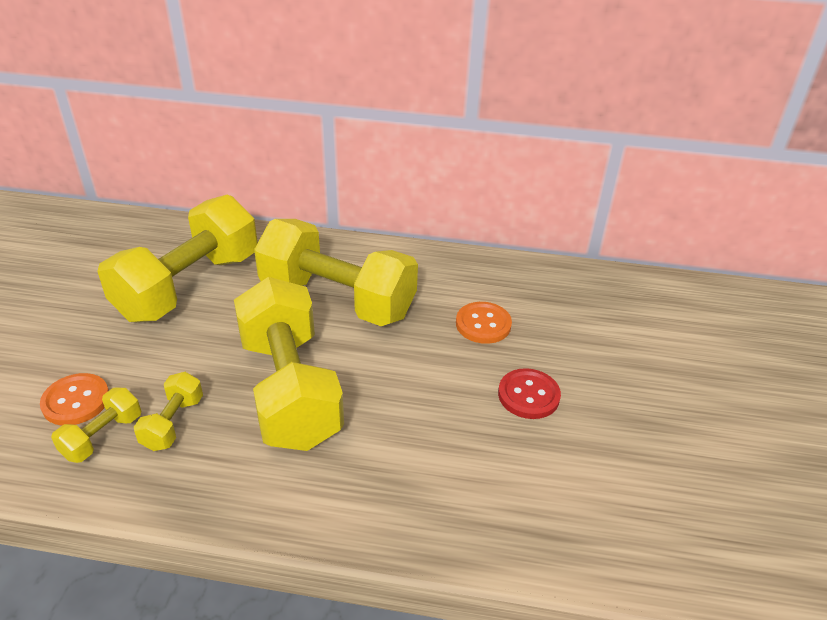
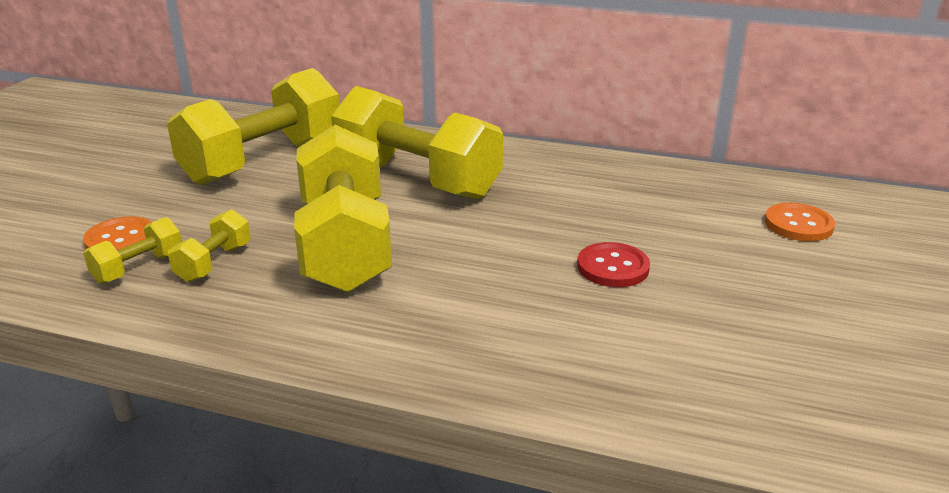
camera: 10 degrees right, 10 degrees down
orange button [456,302,512,344] -> orange button moved to [765,203,835,241]

